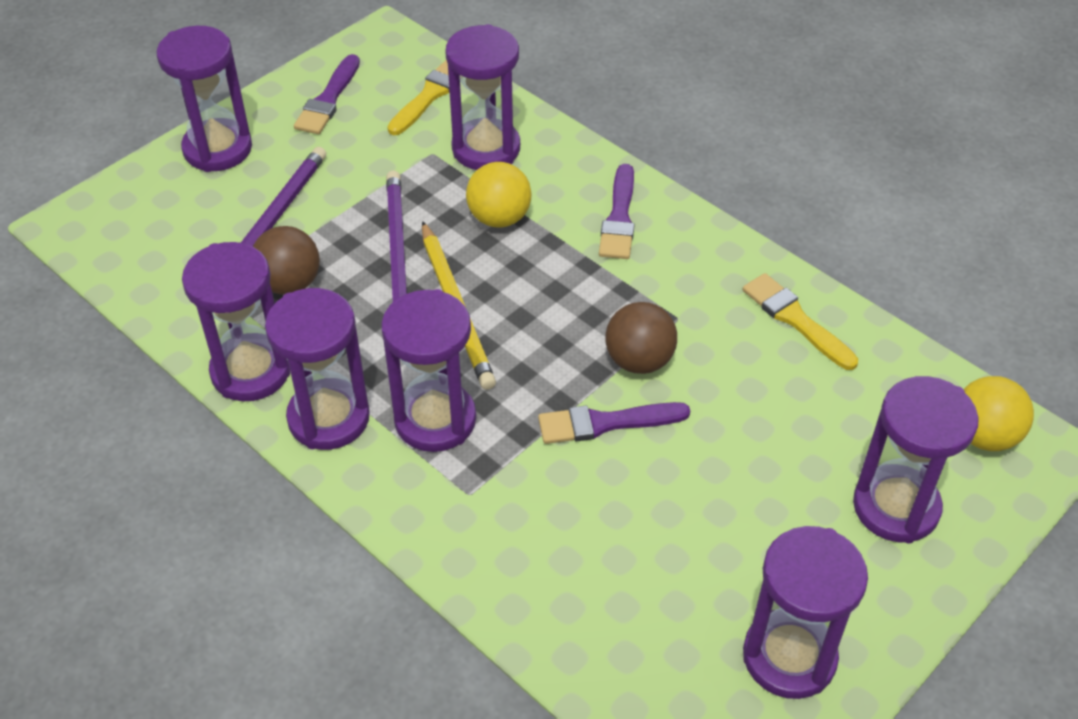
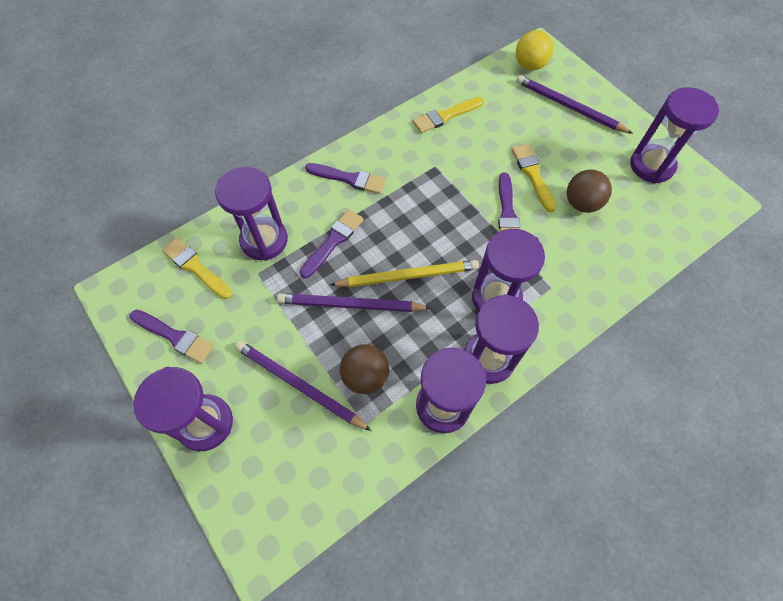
camera: 80 degrees left, 15 degrees up
yellow ball [466,162,531,228] -> purple brush [300,209,364,278]
brown ball [605,302,677,374] -> brown ball moved to [567,170,612,213]
purple hourglass [853,376,979,543] -> purple pencil [516,75,633,134]
none -> yellow brush [511,144,556,212]

